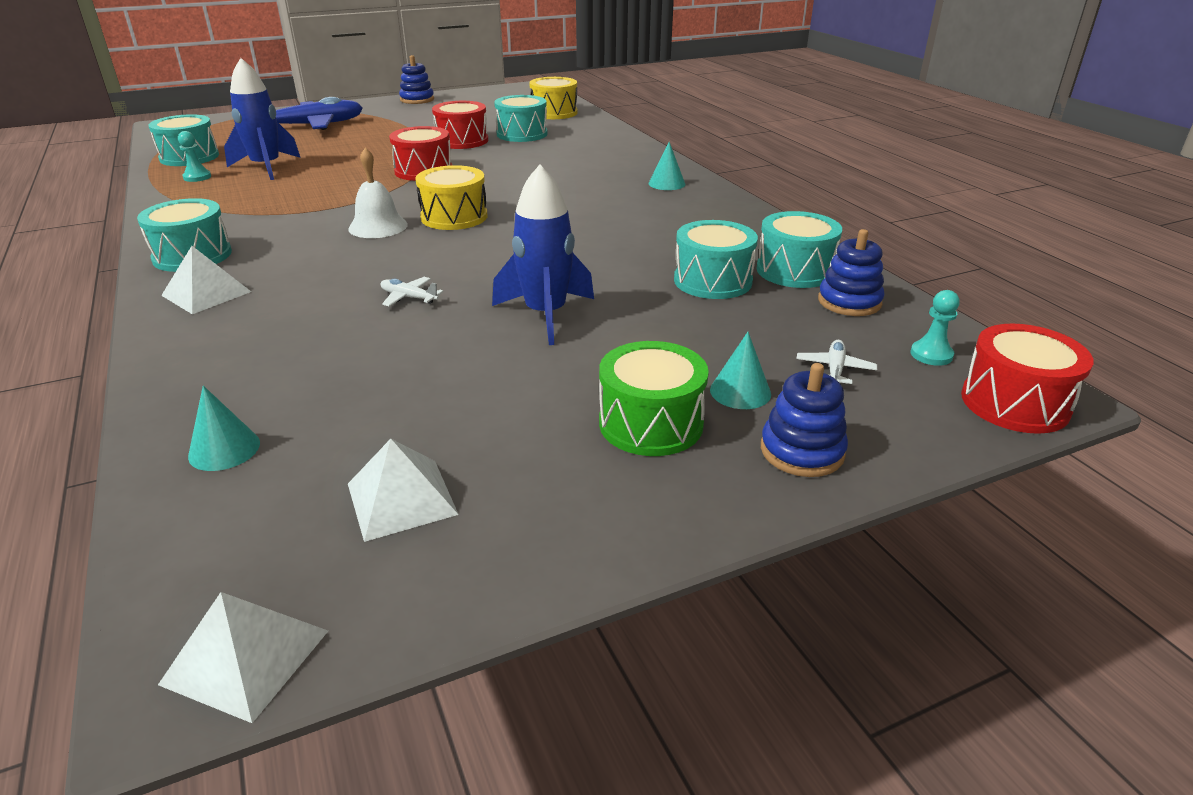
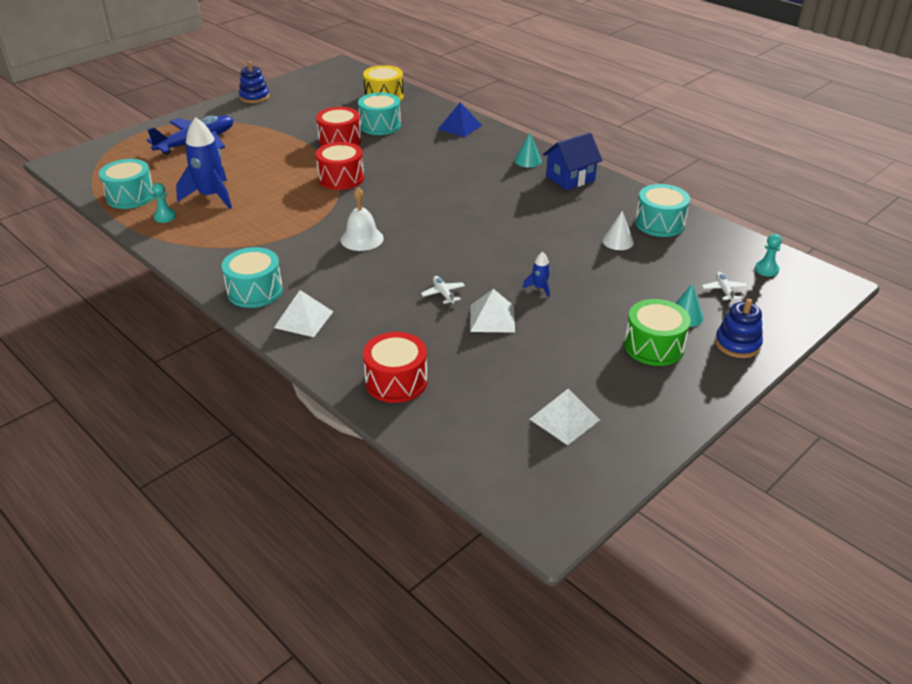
camera: 20 degrees left, 5 degrees up
white pyramid [158,592,328,723] -> white pyramid moved to [470,289,515,333]
turquoise cone [188,386,260,471] -> none
white plane [381,277,444,306] -> white plane turned 60 degrees clockwise [421,276,465,304]
yellow drum [415,165,487,230] -> none
blue rocket [492,164,594,345] -> blue rocket [523,252,550,298], size x0.45
turquoise drum [674,220,758,299] -> white cone [602,211,634,250]
blue stacking toy [818,229,884,316] -> none
red drum [961,324,1094,434] -> red drum moved to [363,332,428,403]
none -> blue pyramid [438,102,482,137]
none -> blue house [543,132,603,190]

